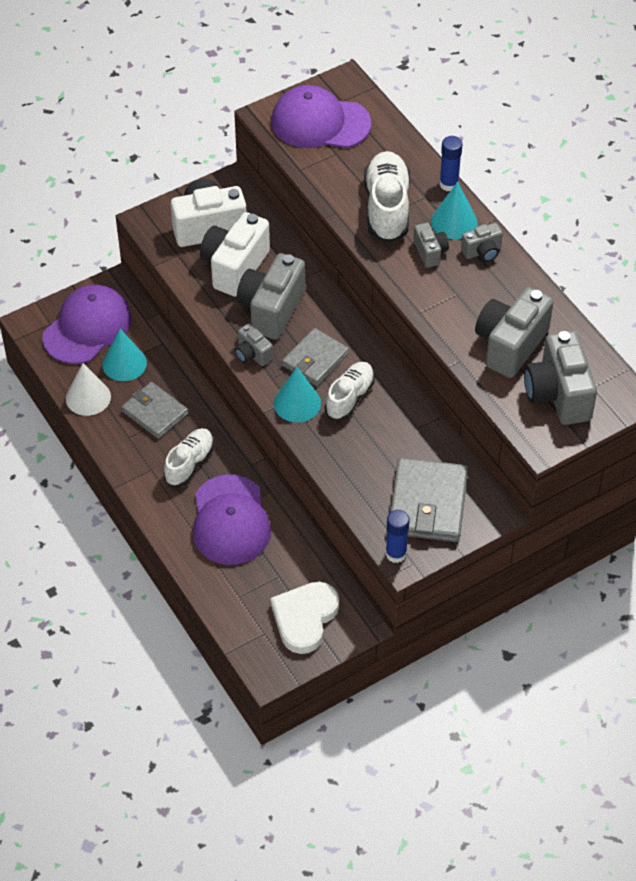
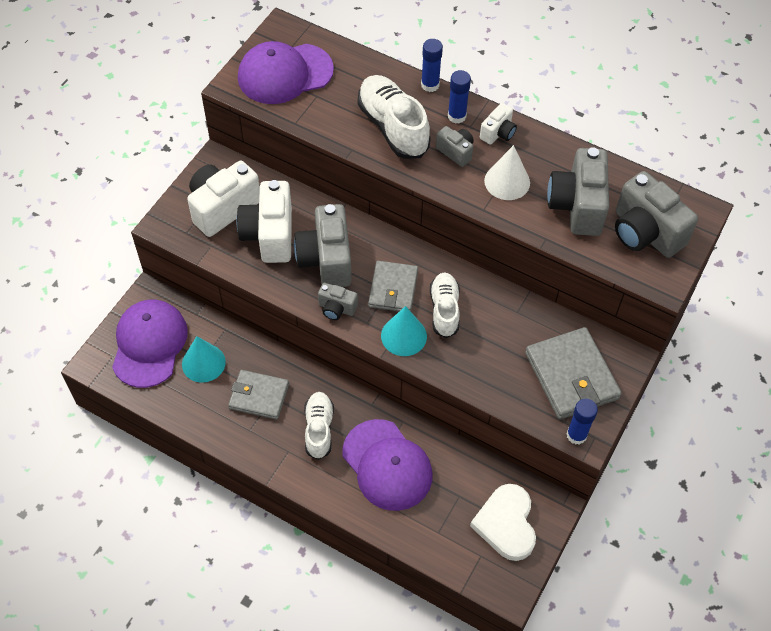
camera: 30 degrees left, 5 degrees up
white cone [66,363,111,416] -> white cone moved to [484,145,530,200]
turquoise cone [431,182,478,239] -> blue glue stick [448,70,471,124]
grey camera [461,223,503,262] -> white camera [480,103,517,145]

